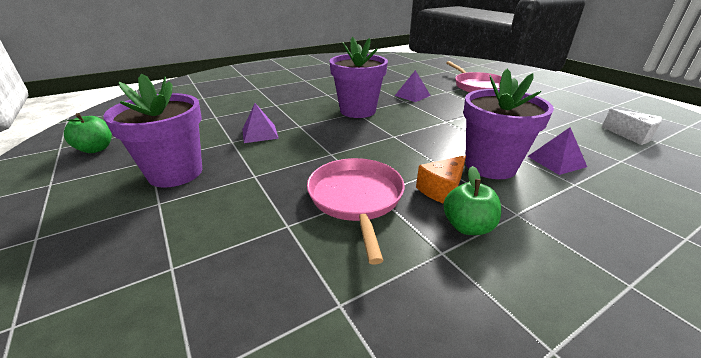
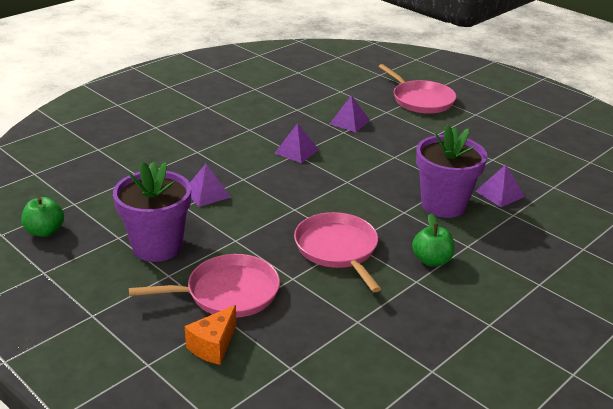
camera: 15 degrees left, 0 degrees up
purple flower pot [329,37,388,118] -> purple pyramid [274,123,319,163]
orange cheese [416,155,466,204] -> orange cheese moved to [185,305,236,365]
white cheese [602,109,662,145] -> none
none -> pink pan [129,254,280,318]

